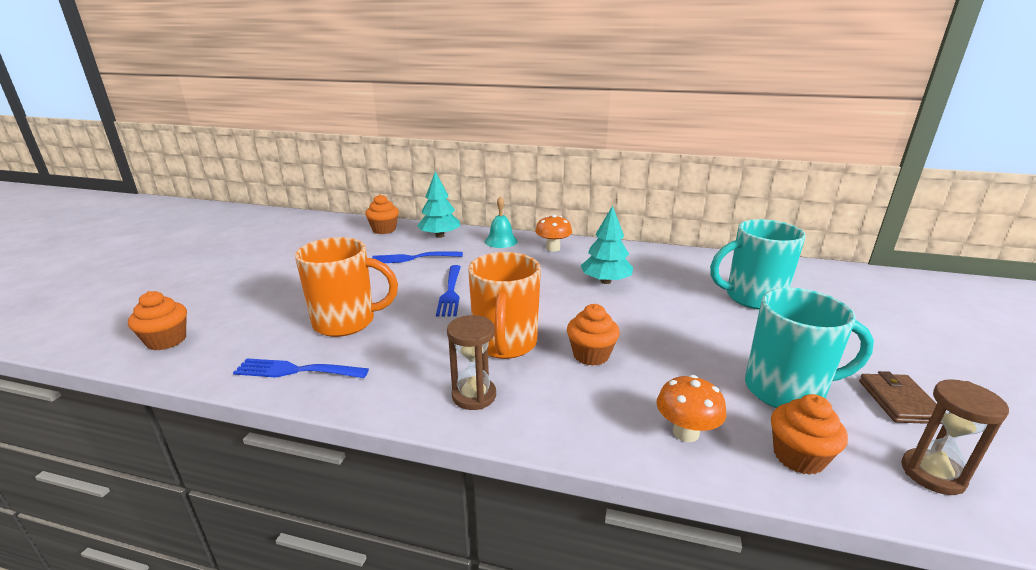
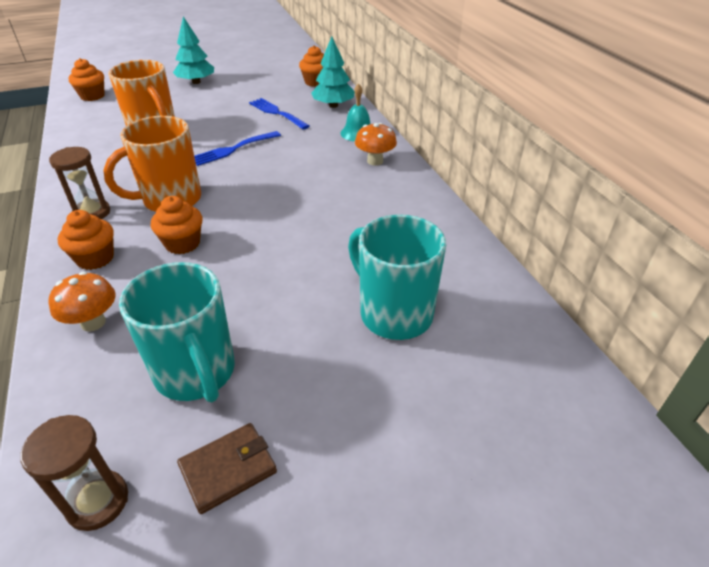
camera: 55 degrees right, 15 degrees up
blue fork [233,358,369,378] -> none
turquoise tree [581,205,633,284] -> turquoise tree moved to [173,17,214,84]
orange cupcake [771,394,848,475] -> orange cupcake moved to [58,210,114,270]

